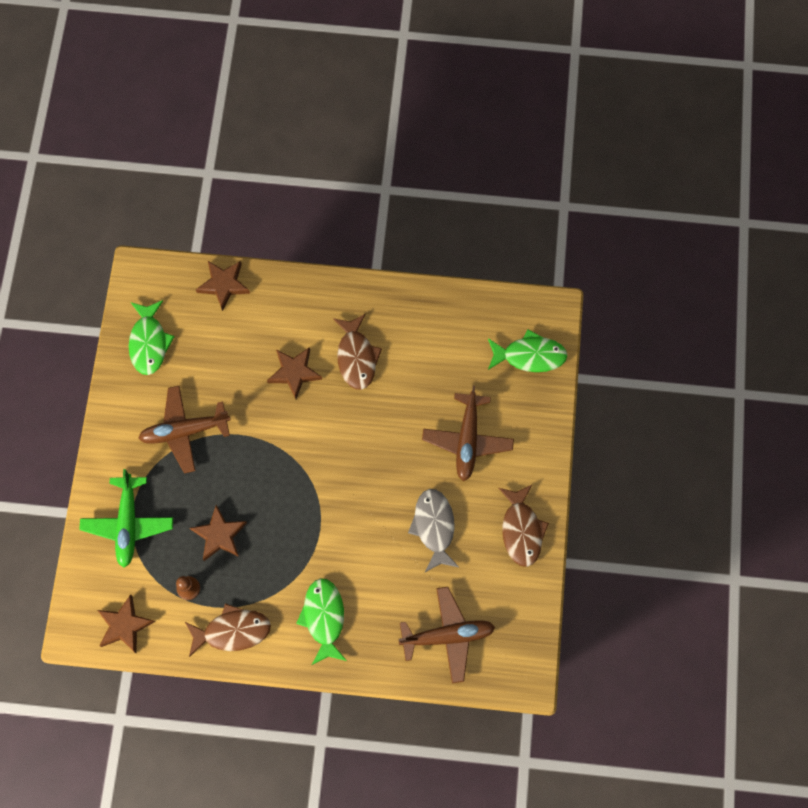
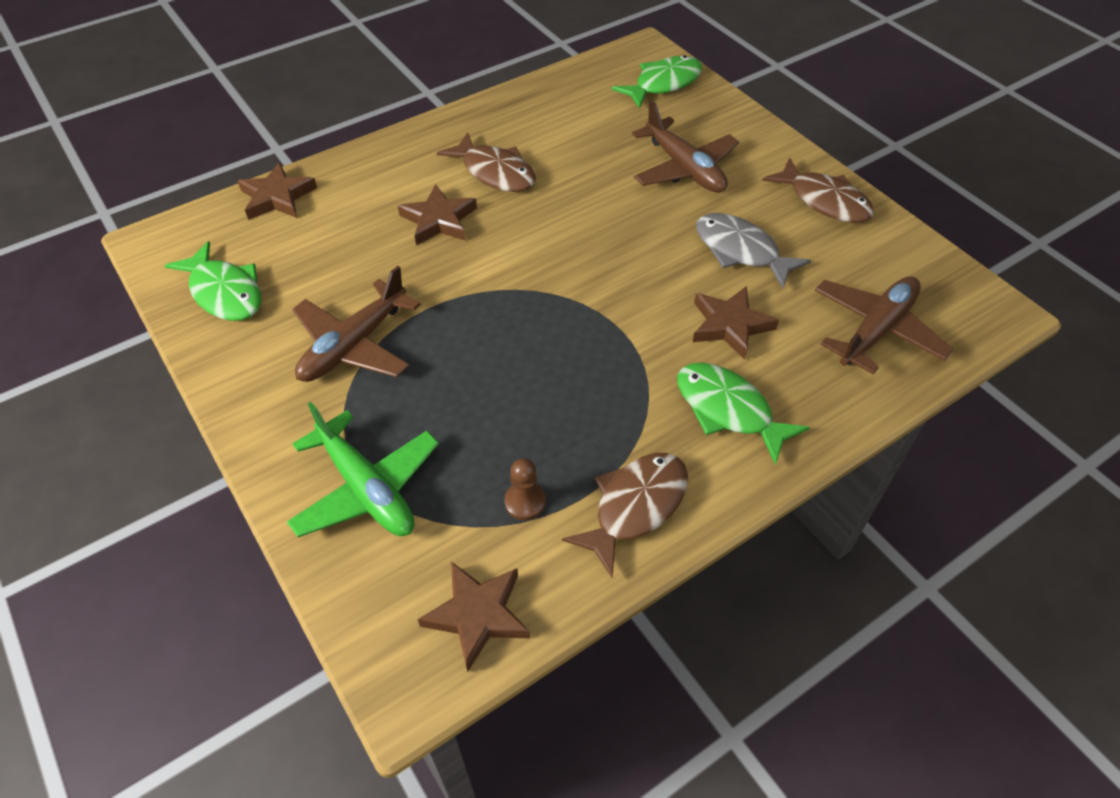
camera: 40 degrees left, 20 degrees down
brown star [190,505,247,561] -> brown star moved to [693,286,779,360]

